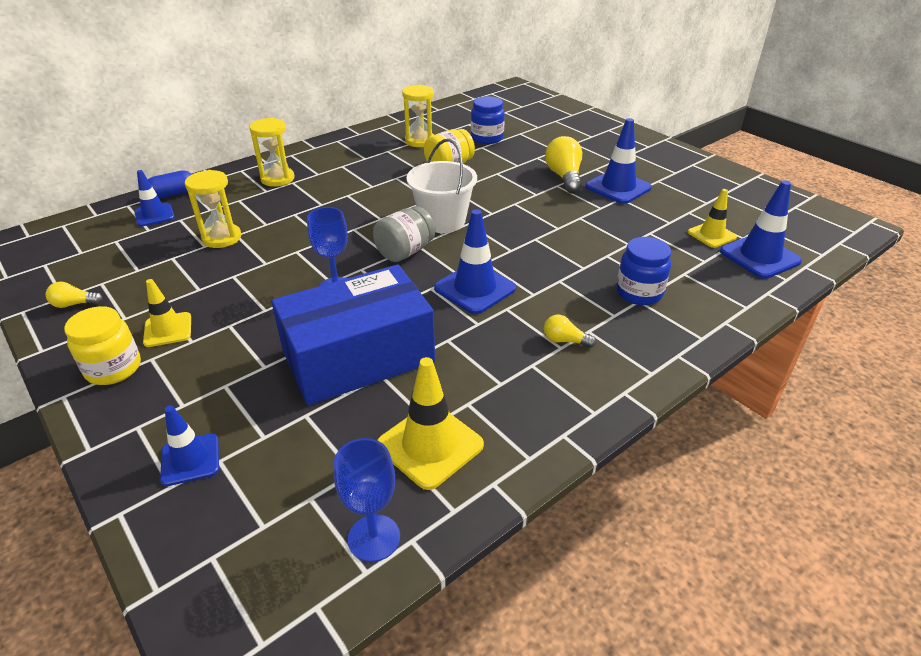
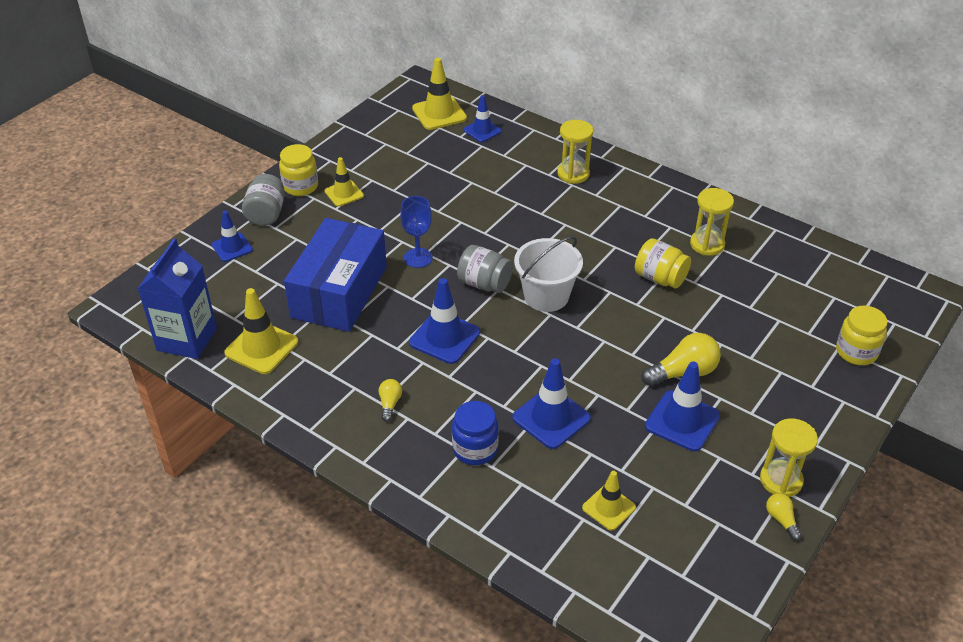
camera: 75 degrees right, 5 degrees up
yellow light bulb [46,282,103,308] -> yellow light bulb moved to [766,493,802,541]
blue capsule [148,170,192,199] -> none
yellow hourglass [185,170,241,248] -> yellow hourglass moved to [760,418,818,497]
blue box [271,265,435,406] -> blue box turned 60 degrees clockwise [284,218,387,332]
blue goblet [334,438,400,562] -> blue carton [137,238,217,359]
blue jar [471,96,505,144] -> none
blue traffic cone [720,180,802,279] -> blue traffic cone moved to [513,359,591,449]
none -> grey jar [242,174,284,226]
none -> yellow traffic cone [412,58,467,130]
none -> yellow jar [836,305,888,365]

